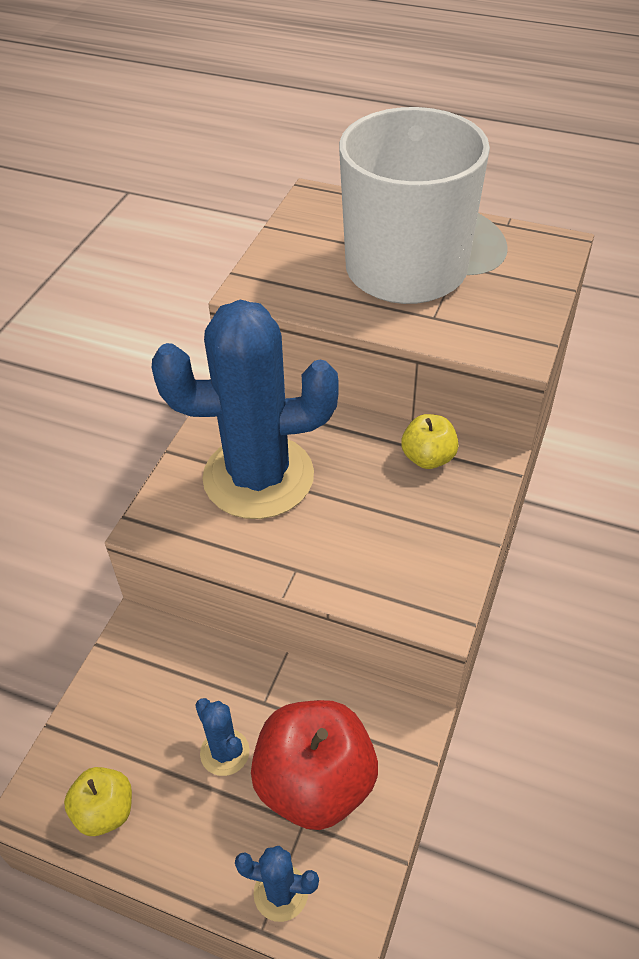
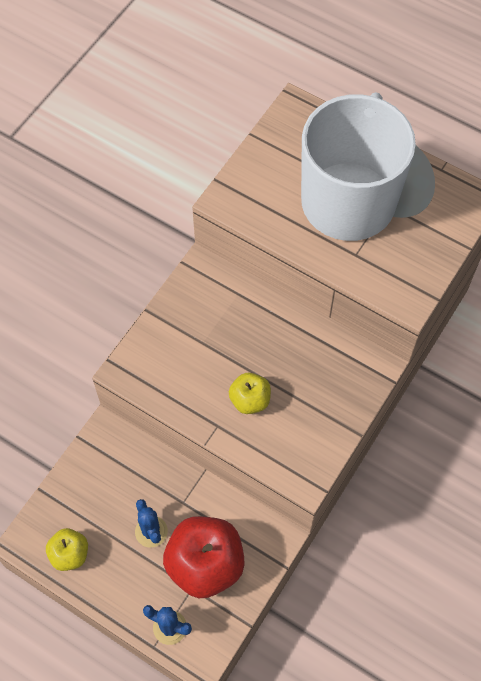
camera: 10 degrees right, 15 degrees up
blue cactus [152,300,339,519] -> none
yellow apple [401,414,459,469] -> yellow apple moved to [229,373,271,414]

